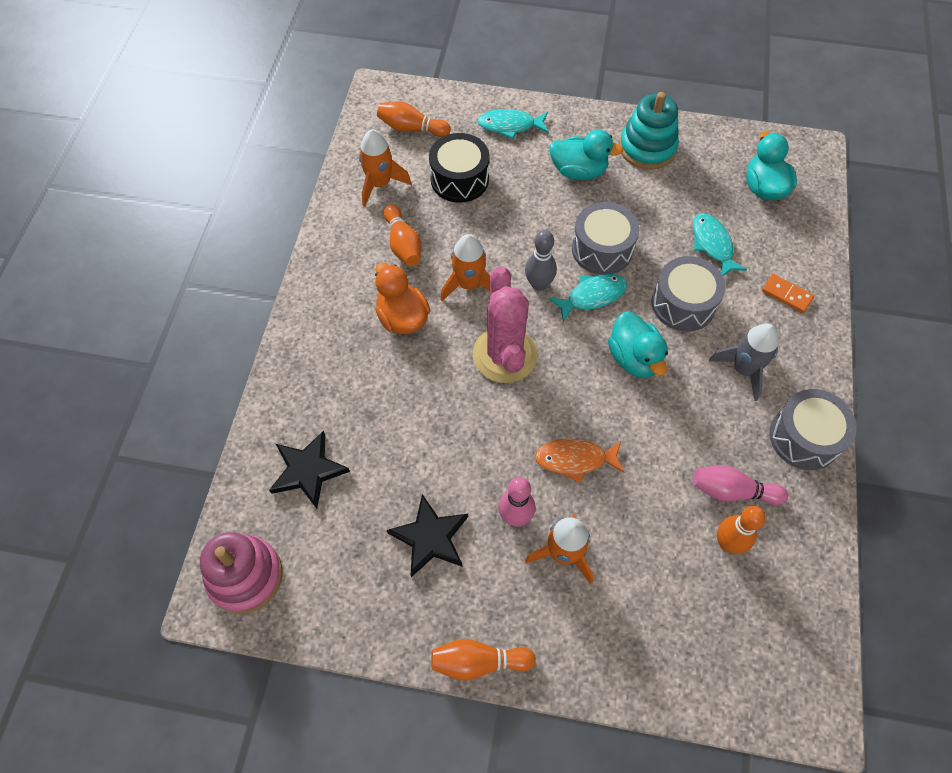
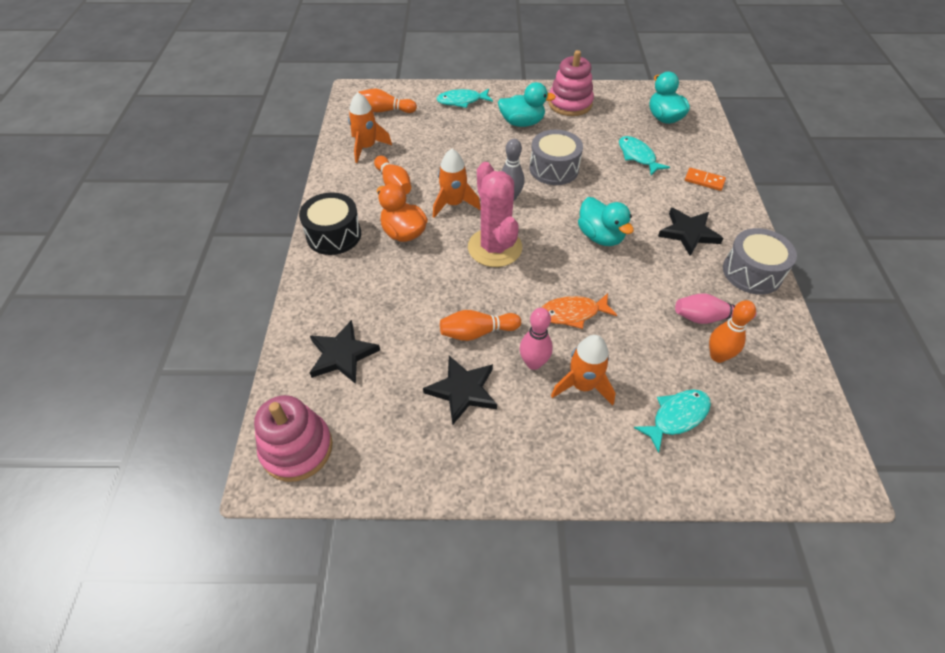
camera: 10 degrees left, 10 degrees down
black drum [429,133,489,203] -> black drum moved to [299,192,361,255]
orange bowling pin [431,639,536,681] -> orange bowling pin moved to [440,310,521,341]
turquoise fish [549,274,627,322] -> turquoise fish moved to [634,390,711,453]
turquoise stacking toy [619,92,679,169] -> pink stacking toy [548,50,594,116]
grey drum [652,256,726,332] -> none
grey rocket [709,324,779,401] -> black star [658,208,724,256]

